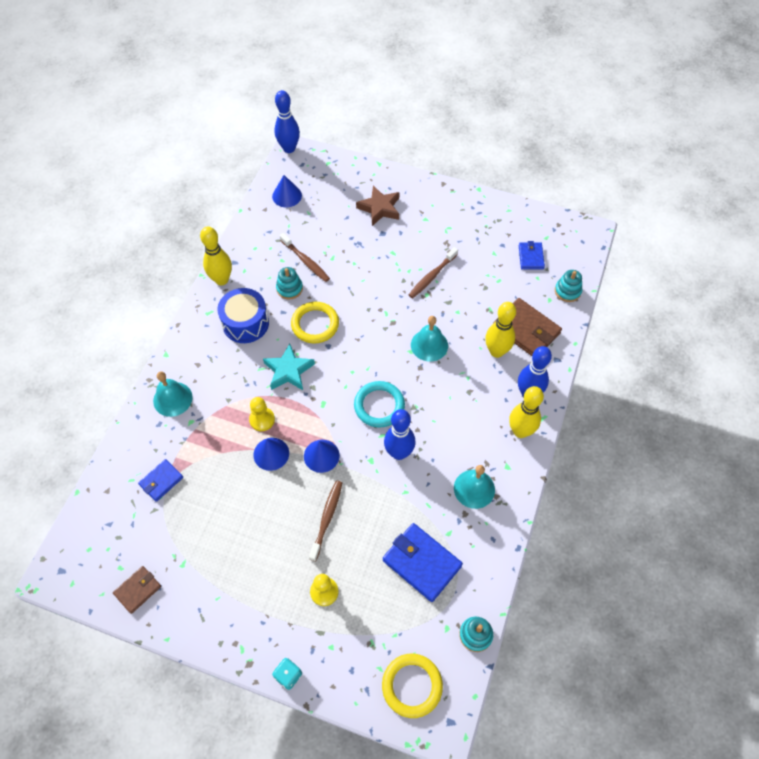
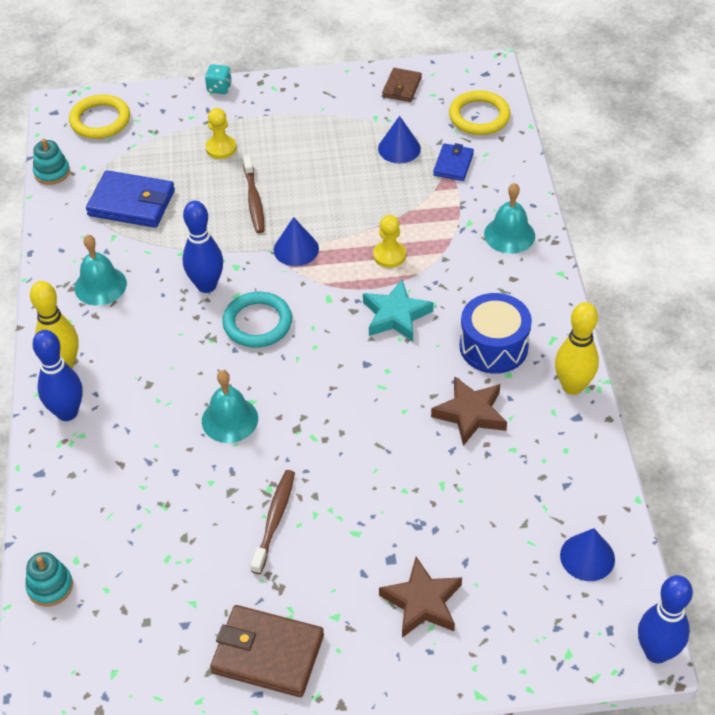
camera: 155 degrees right, 10 degrees down
blue cone [253,438,289,471] -> blue cone moved to [378,116,421,163]
turquoise stacking toy [276,267,303,300] -> brown star [431,376,507,446]
brown toothbrush [280,233,330,282] -> none
yellow ring [291,302,339,344] -> yellow ring moved to [449,90,511,135]
yellow bowling pin [486,302,516,358] -> none
brown wallet [493,298,562,356] -> brown wallet moved to [210,605,324,697]
blue wallet [519,241,545,269] -> none

